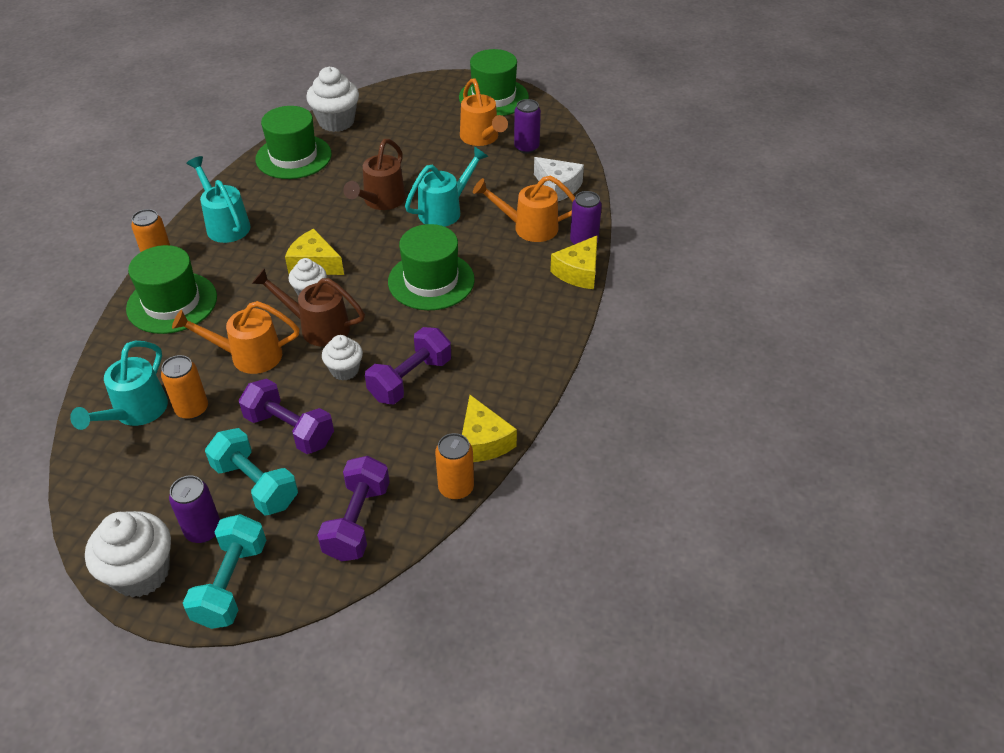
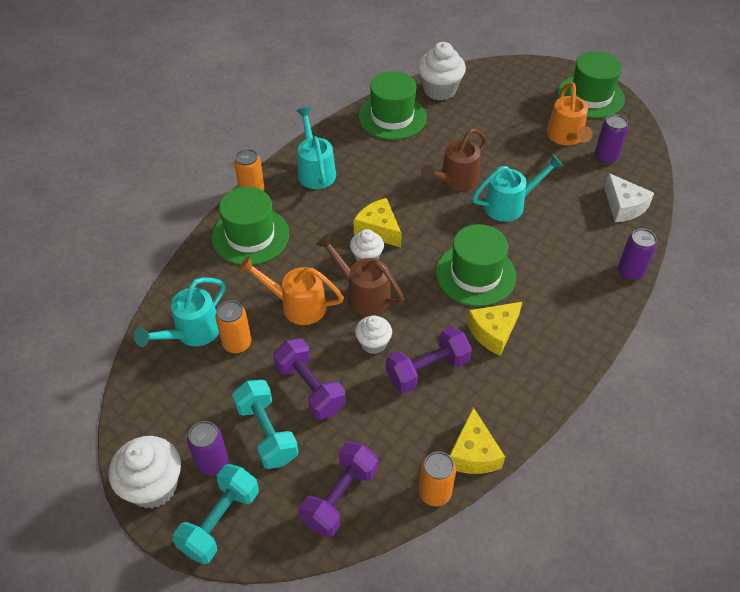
camera: 20 degrees right, 5 degrees up
orange watering can [473,176,575,242] -> none
yellow cheese [550,235,598,289] -> yellow cheese moved to [467,302,522,355]

